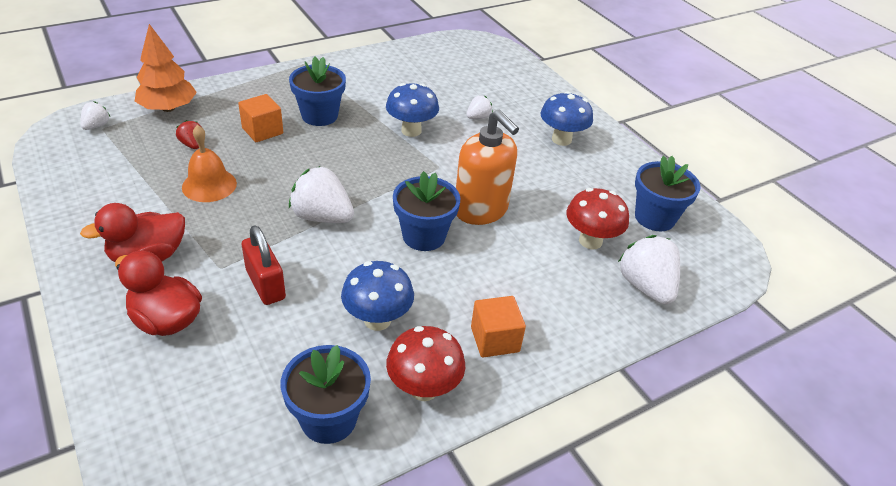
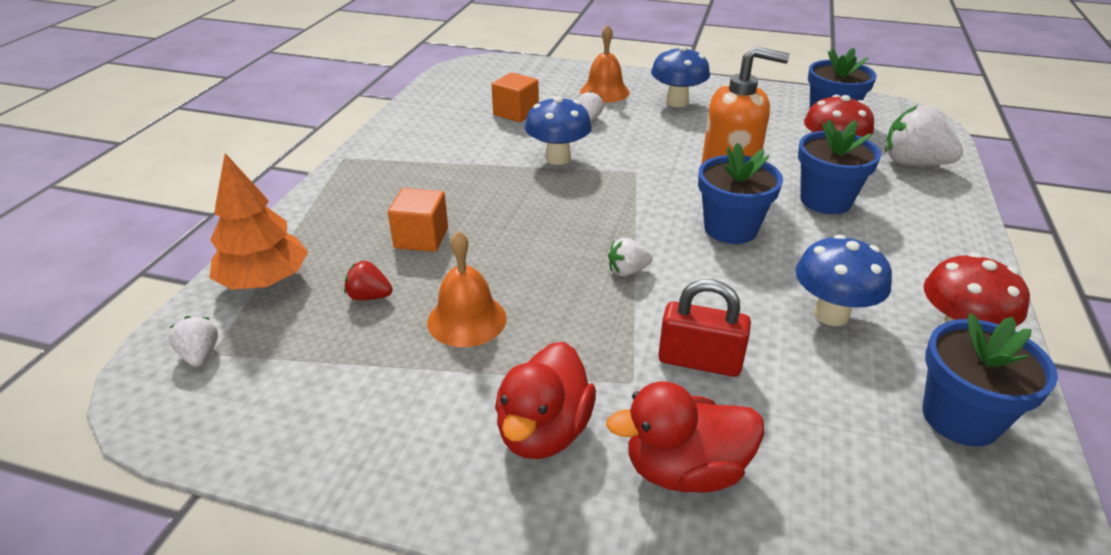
camera: 40 degrees left, 5 degrees down
blue flower pot [289,57,346,126] -> blue flower pot moved to [798,119,881,214]
white strawberry [289,166,354,223] -> white strawberry [608,237,653,276], size x0.52
orange cube [471,296,526,357] -> orange cube moved to [491,72,539,123]
none -> orange bell [580,25,630,103]

